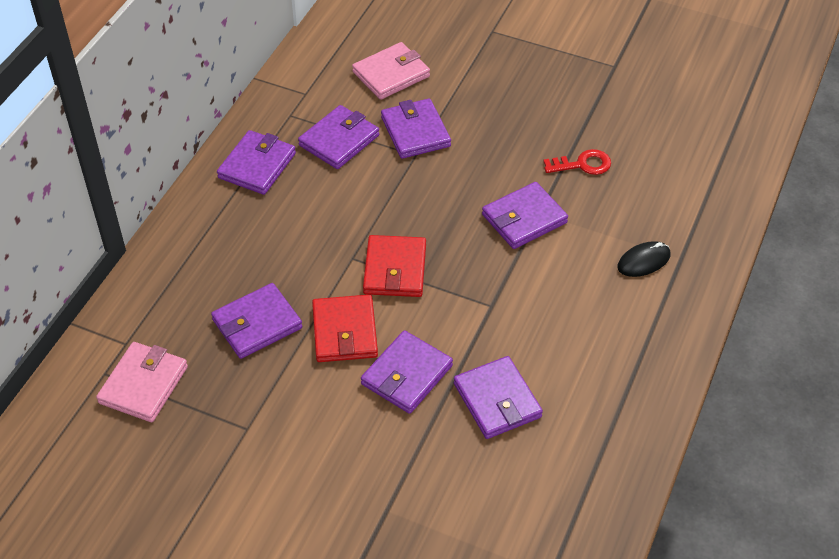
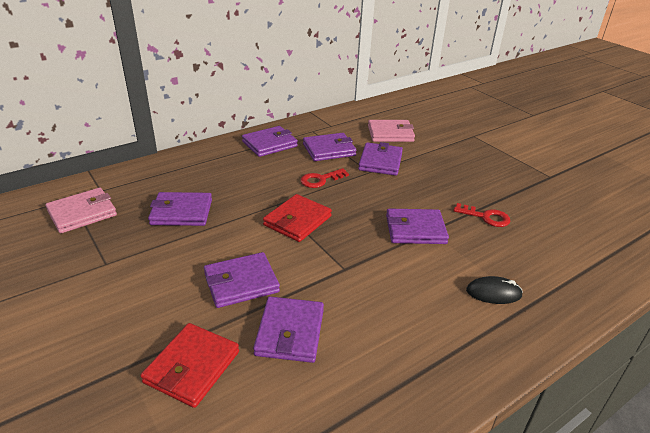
camera: 30 degrees right, 15 degrees down
red wallet [312,294,378,362] -> red wallet moved to [140,323,239,408]
none -> red key [301,168,349,188]

